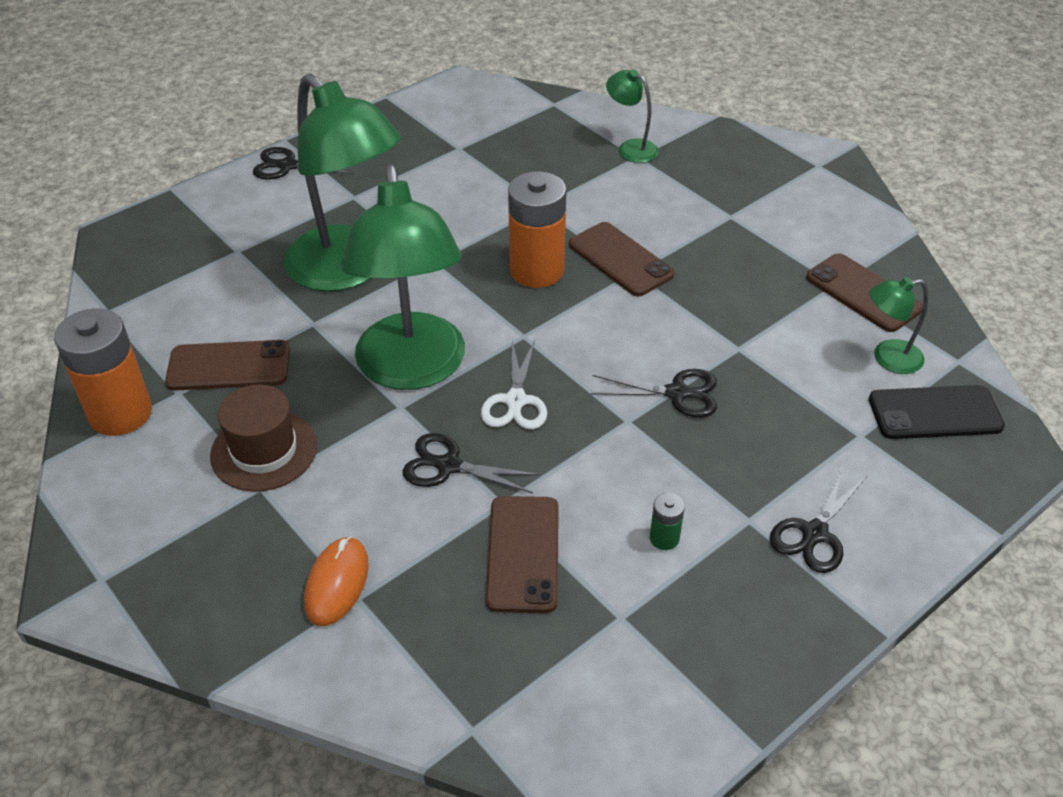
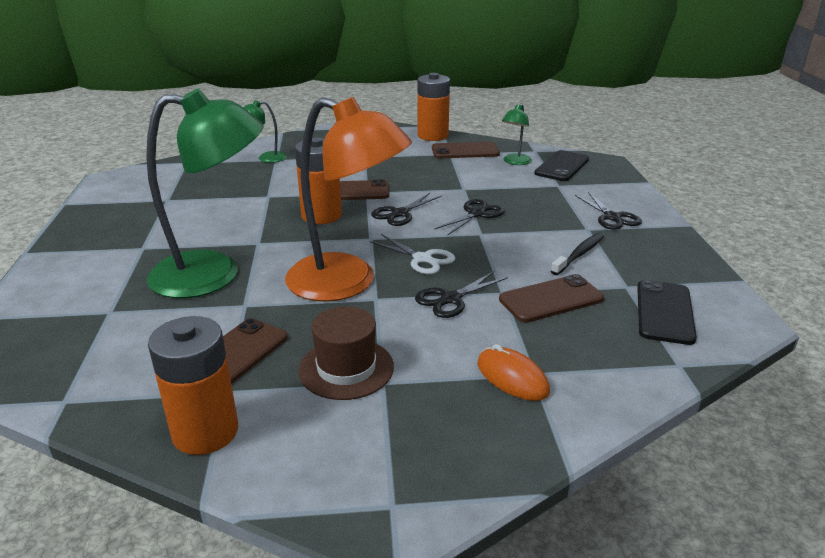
camera: 55 degrees left, 15 degrees down
black scissors [253,147,354,180] -> black scissors moved to [371,193,442,226]
green lamp [341,164,465,390] -> orange lamp [285,97,412,302]
brown phone [486,496,559,613] -> brown phone turned 60 degrees counterclockwise [499,274,604,323]
green battery [650,493,685,550] -> black toothbrush [551,233,604,275]
none -> orange battery [417,73,450,141]
none -> black phone [637,280,697,345]

